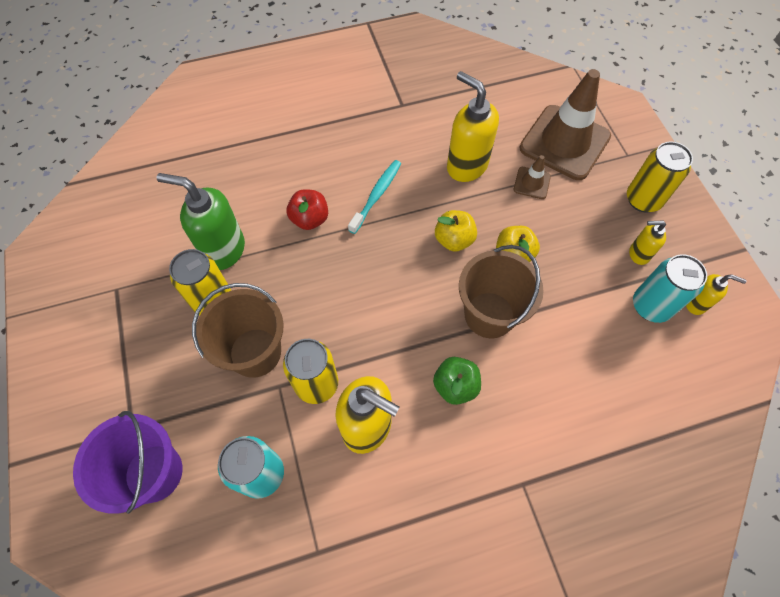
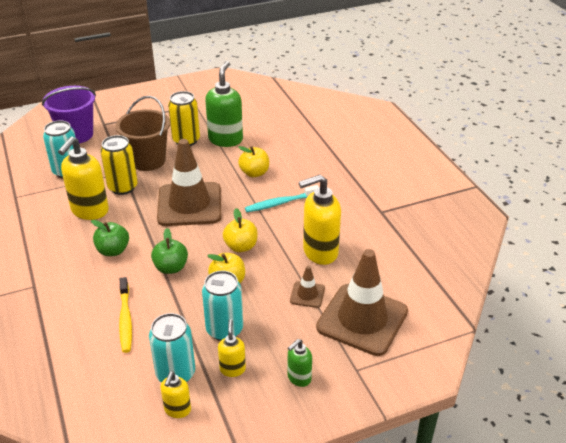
camera: 85 degrees right, 25 degrees down
red apple [287,189,328,230] -> yellow apple [238,146,269,177]
turquoise toothbrush [348,160,401,234] -> turquoise toothbrush turned 135 degrees clockwise [245,185,319,212]
yellow soap dispenser [447,71,499,182] -> yellow soap dispenser turned 150 degrees counterclockwise [299,175,341,265]
brown bucket [459,245,544,338] -> green apple [151,228,188,274]
yellow can [627,142,693,212] -> green soap dispenser [288,339,312,387]
none -> yellow toothbrush [119,277,132,353]
none -> brown traffic cone [157,139,221,226]
none -> turquoise can [202,271,243,341]

